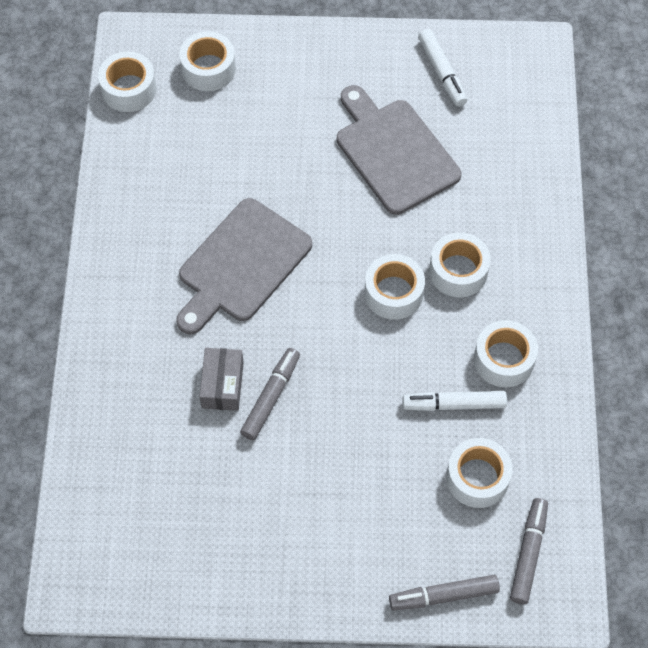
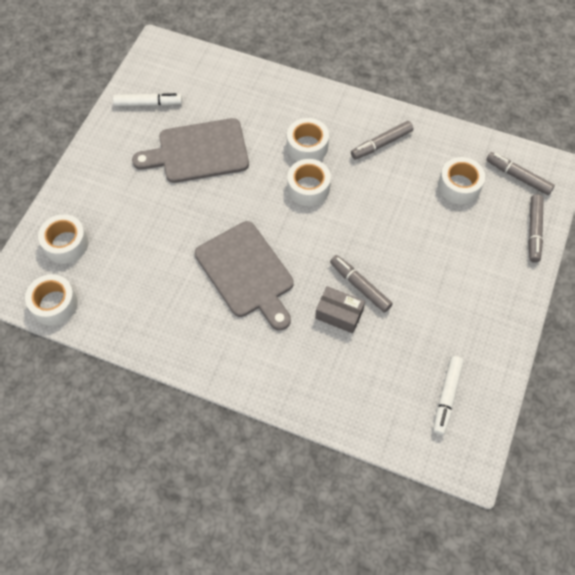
camera: 70 degrees left, 0 degrees up
white marker [402,391,507,411] -> white marker moved to [433,356,464,435]
white tape [474,320,538,387] -> grey marker [351,121,413,160]

